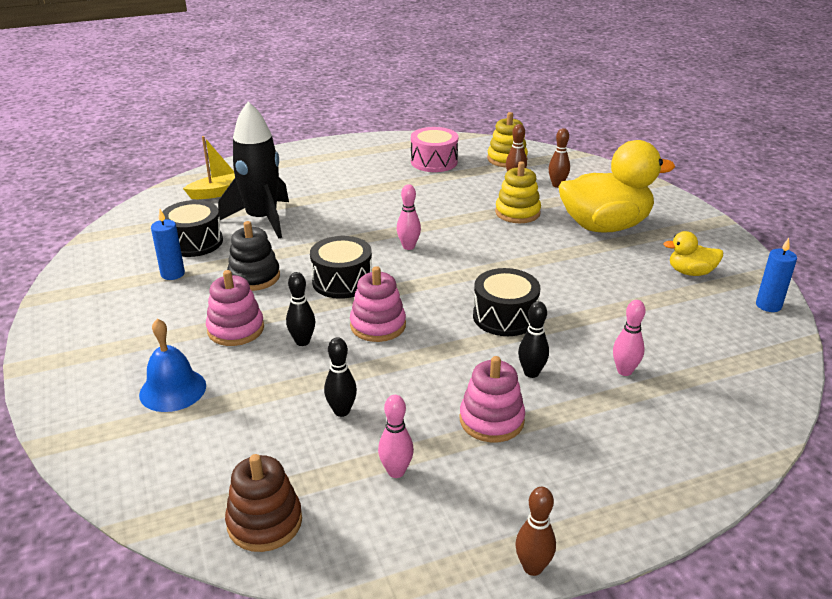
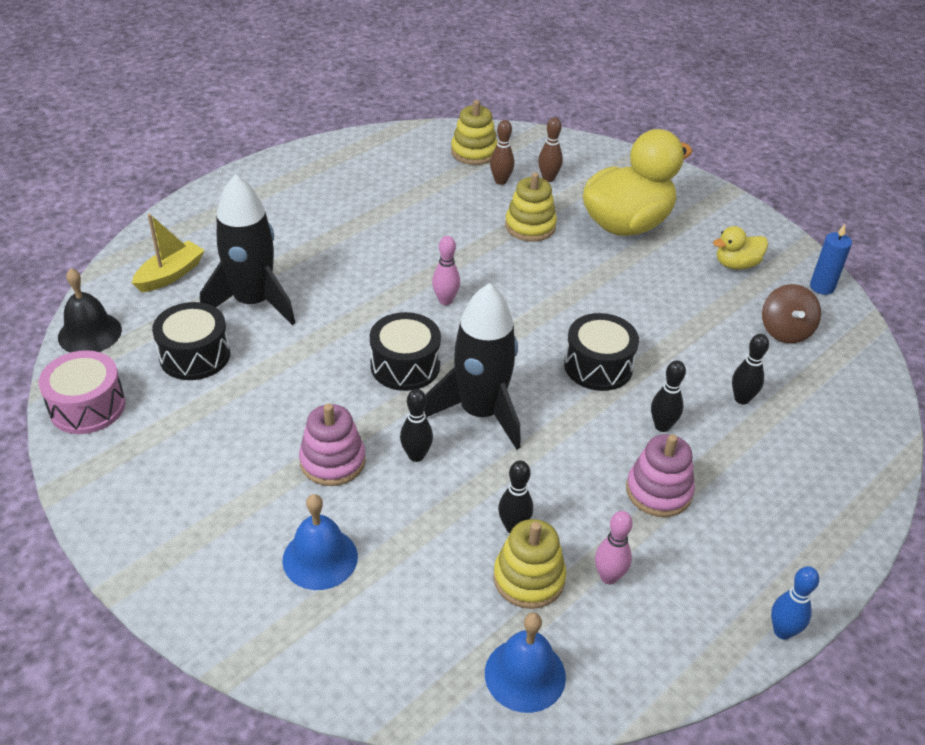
camera: 25 degrees left, 10 degrees up
blue candle [151,209,185,280] -> none
brown stacking toy [225,454,302,552] -> blue bell [485,613,566,713]
black stacking toy [227,221,280,291] -> none
pink stacking toy [350,266,406,342] -> black rocket [424,283,521,450]
pink drum [411,127,458,172] -> pink drum moved to [39,350,126,434]
brown bowling pin [515,487,556,576] -> blue bowling pin [771,566,819,640]
pink bowling pin [613,300,646,376] -> black bowling pin [732,334,769,405]
none -> black bell [58,268,122,353]
none -> yellow stacking toy [493,519,566,609]
none -> brown spinning top [762,284,821,344]

